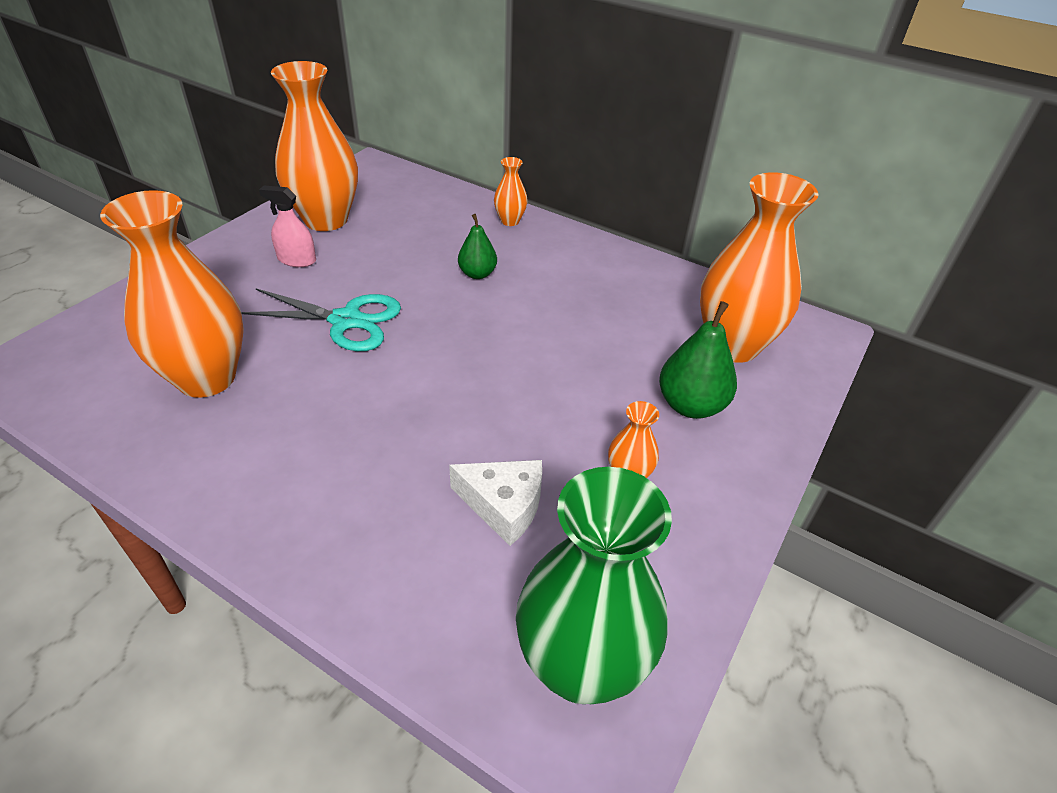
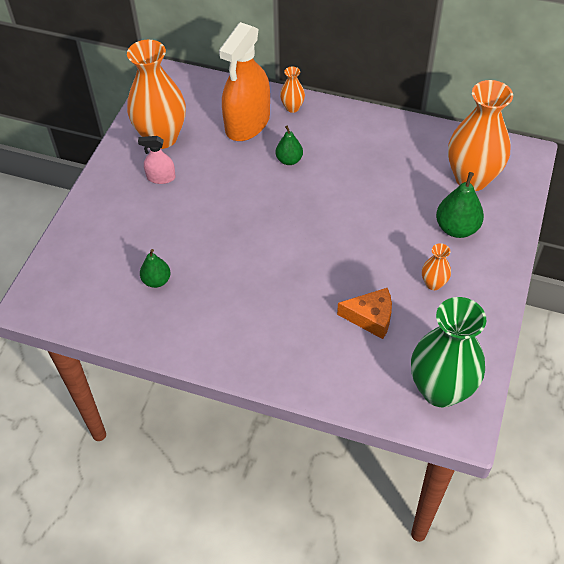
camera: 10 degrees left, 10 degrees up
orange vase [100,190,244,398] -> green pear [140,249,171,288]
turquoise scissors [241,288,401,351] -> none
white cheese [449,460,542,546] -> orange cheese [337,288,392,339]
none -> orange spray bottle [219,22,270,141]

